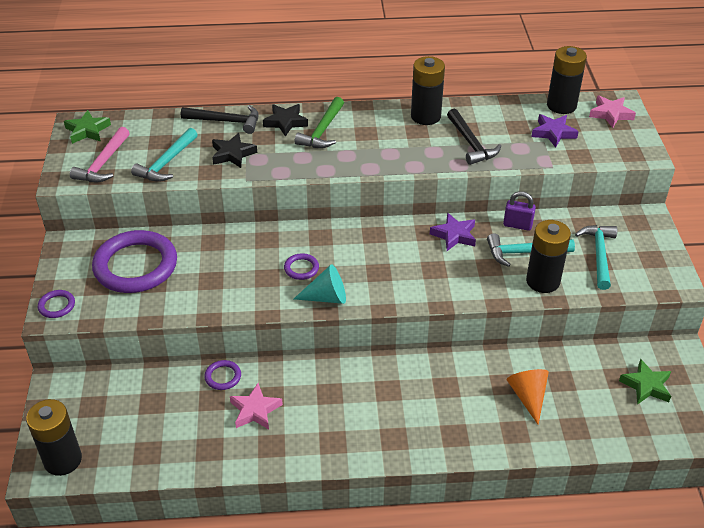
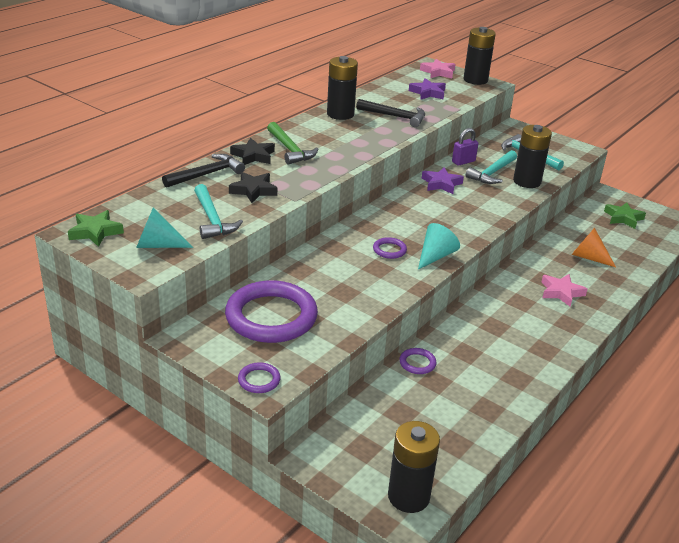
camera: 50 degrees left, 10 degrees down
pink hammer [70,127,130,182] -> turquoise cone [136,207,193,248]
pink star [230,383,283,430] -> pink star moved to [542,274,588,307]
black battery [547,46,587,114] -> black battery moved to [463,27,496,85]

